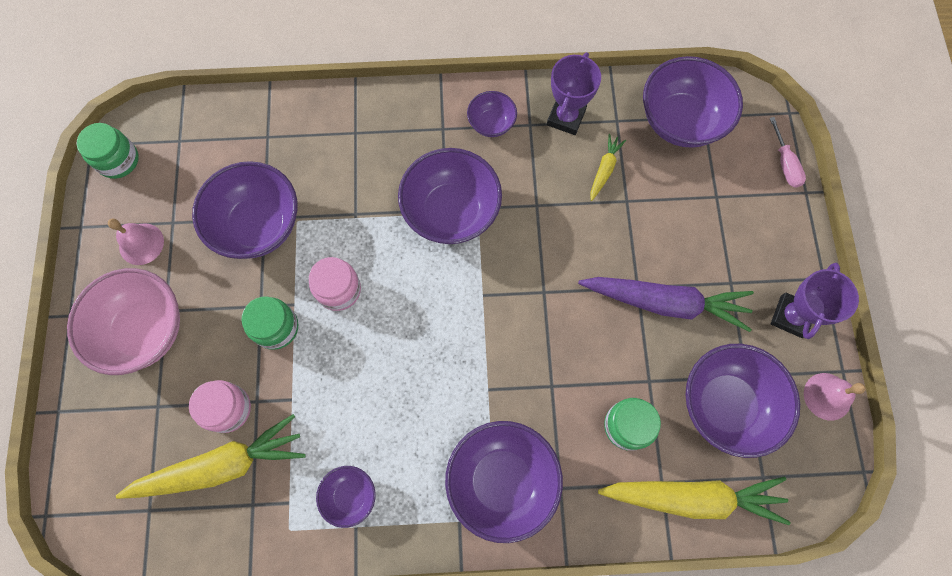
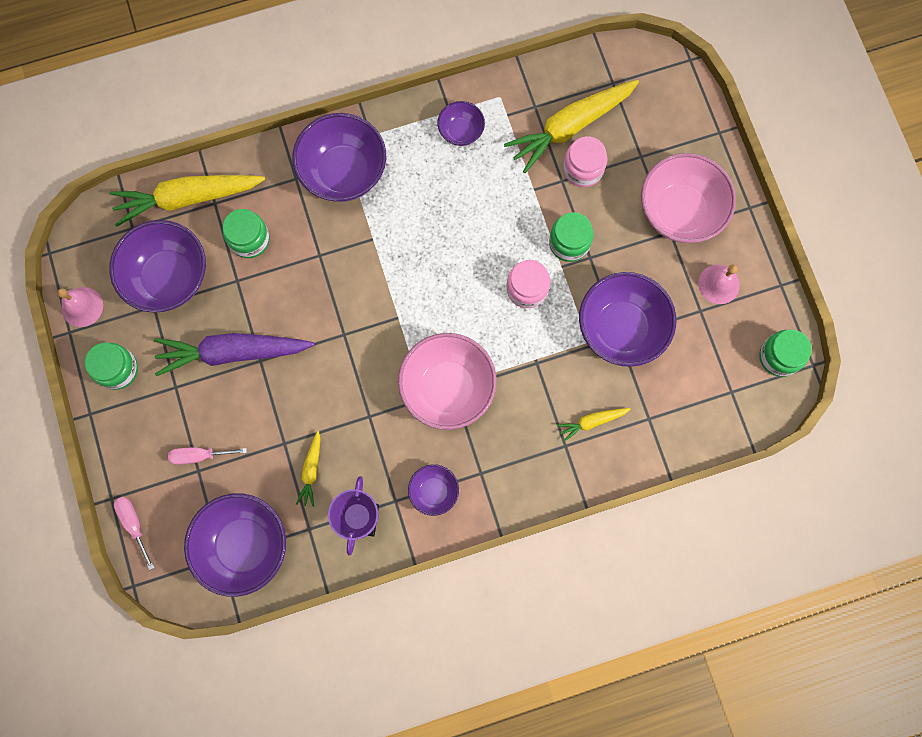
camera: 165 degrees right, 5 degrees up
purple bowl [398,148,502,244] -> pink bowl [398,333,497,430]
purple trophy [771,263,859,339] -> green jar [85,343,138,390]
none -> pink screwdriver [168,447,247,465]
none -> yellow carrot [557,408,630,442]

